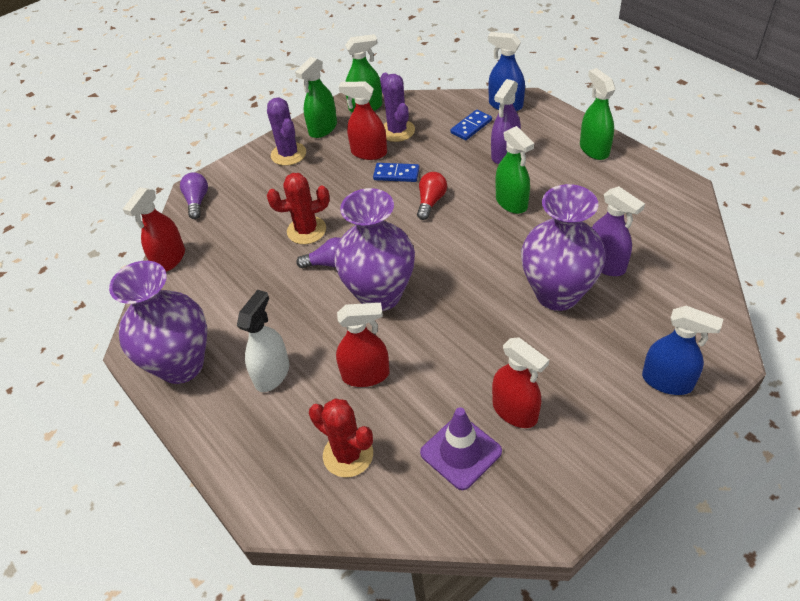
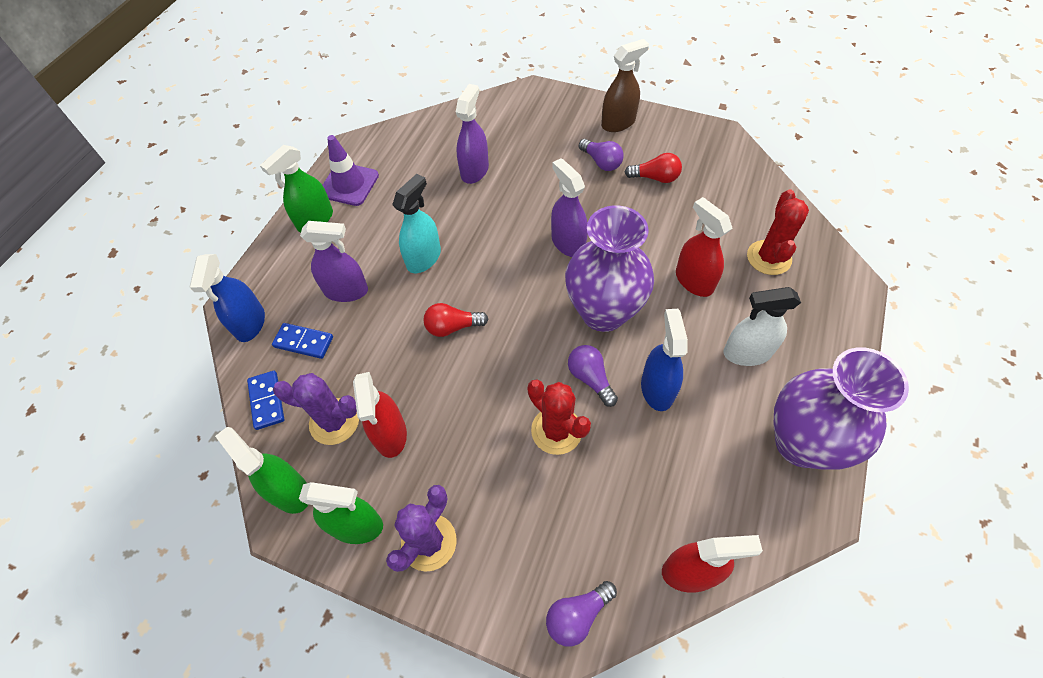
camera: 120 degrees left, 10 degrees up
blue domino [373,163,420,182] -> blue domino moved to [247,371,284,430]
purple cactus [380,73,415,142] -> purple cactus turned 60 degrees clockwise [273,373,359,445]
purple traffic cone [420,407,502,490] -> purple traffic cone moved to [323,135,379,206]
red spray bottle [492,337,549,428] -> red light bulb [624,153,682,183]
green spray bottle [495,126,534,214] -> turquoise spray bottle [392,174,441,273]
purple vase [521,184,606,311] -> none
blue spray bottle [642,306,723,395] -> blue spray bottle moved to [641,309,688,411]
none -> purple spray bottle [551,158,588,257]
none -> purple light bulb [579,139,624,171]
none -> brown spray bottle [601,39,649,132]

